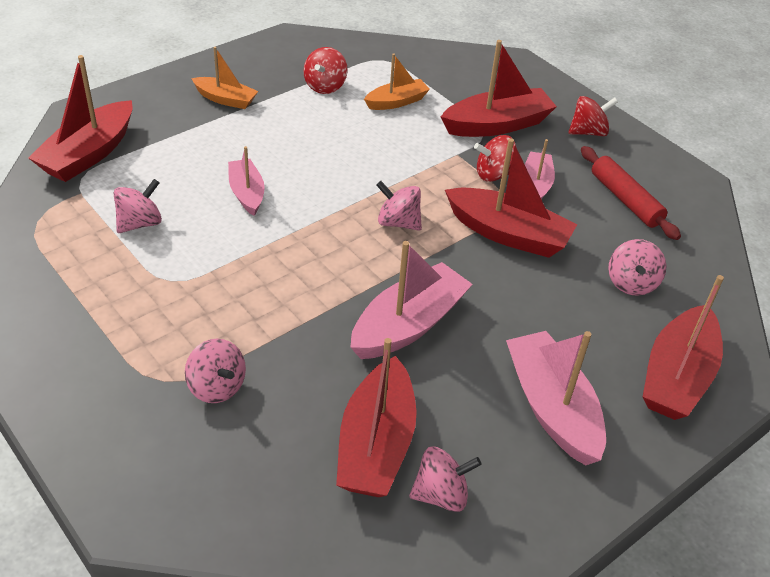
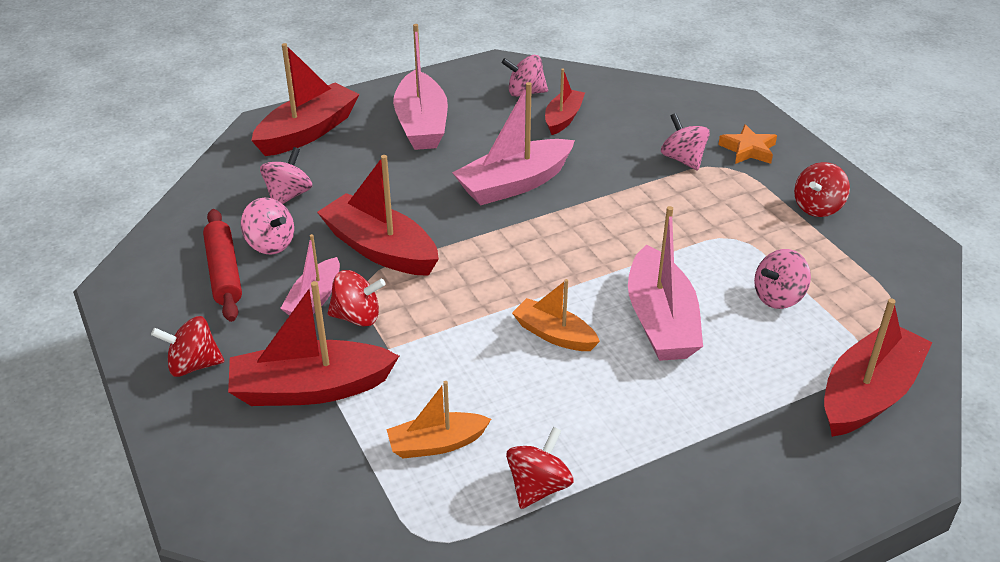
camera: 165 degrees left, 5 degrees down
orange boat [191,47,258,109] -> orange boat moved to [512,279,600,351]
pink boat [228,146,265,216] -> pink boat [628,206,703,361], size x1.69
red boat [336,338,417,497] -> red boat [545,69,585,135], size x0.59
pink spinning top [376,181,422,231] -> pink spinning top moved to [241,197,294,255]
none -> orange star [718,124,777,164]
none -> red spinning top [794,162,850,217]

